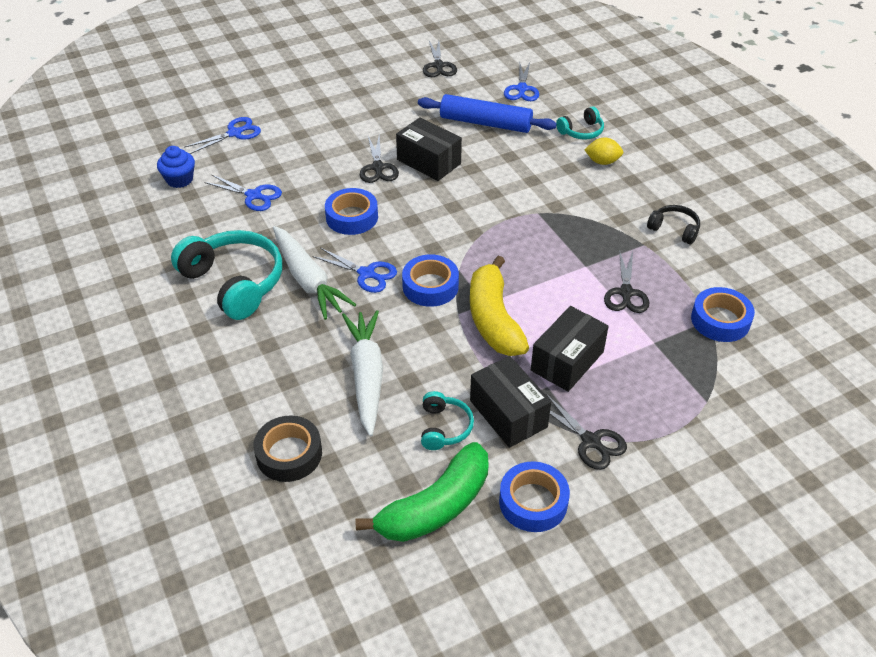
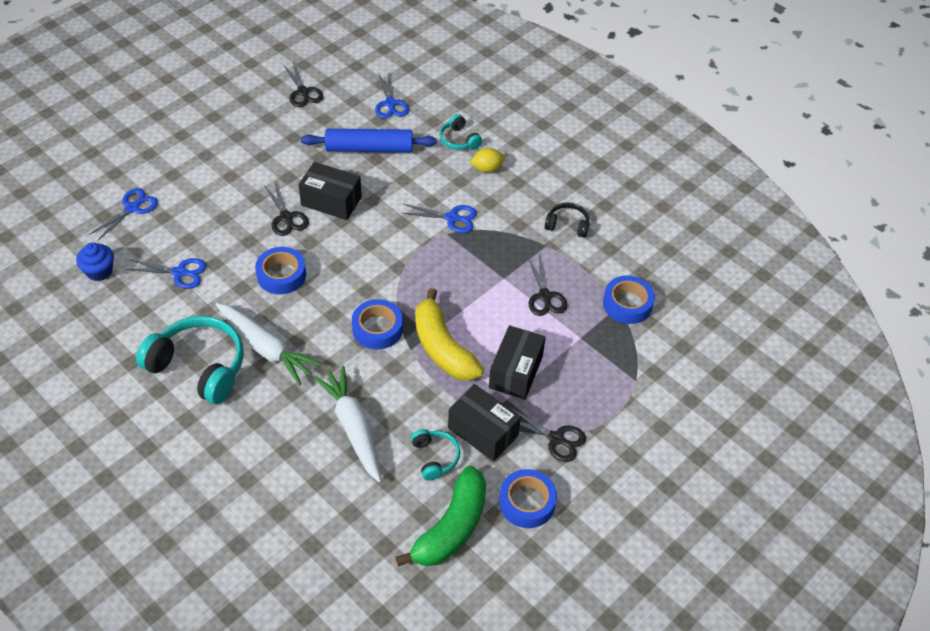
camera: 20 degrees left, 5 degrees up
black tape [253,415,322,482] -> none
blue scissors [313,248,397,293] -> blue scissors moved to [402,204,477,233]
turquoise headphones [556,106,604,140] -> turquoise headphones turned 105 degrees clockwise [439,114,482,150]

